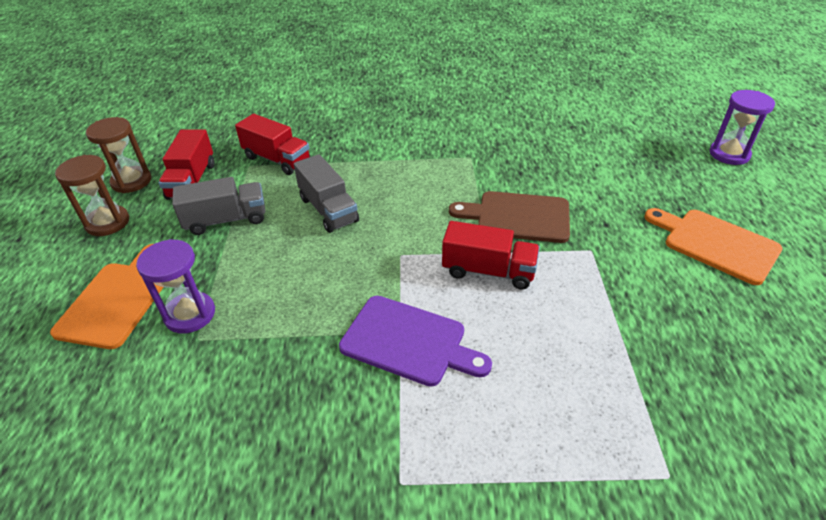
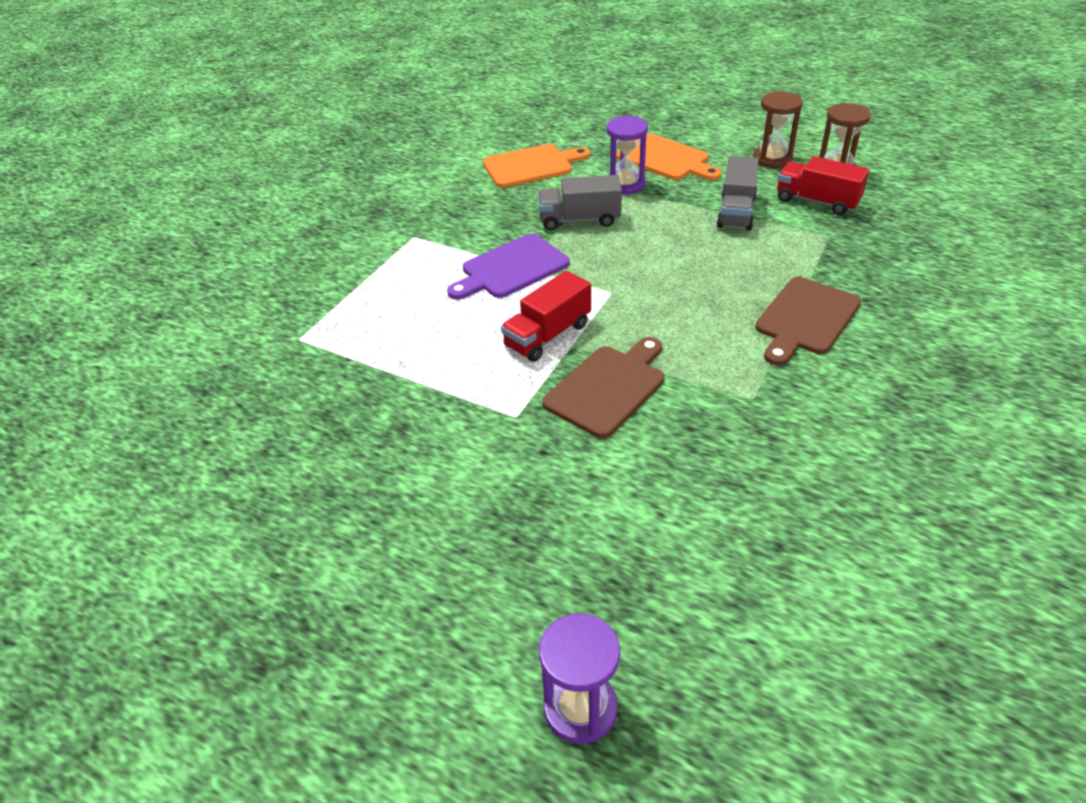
camera: 120 degrees right, 0 degrees up
red truck [235,114,310,175] -> none
grey truck [294,154,359,233] -> grey truck moved to [538,175,622,230]
orange cutting board [644,208,783,285] -> orange cutting board moved to [483,144,590,188]
none -> brown cutting board [755,277,861,366]

